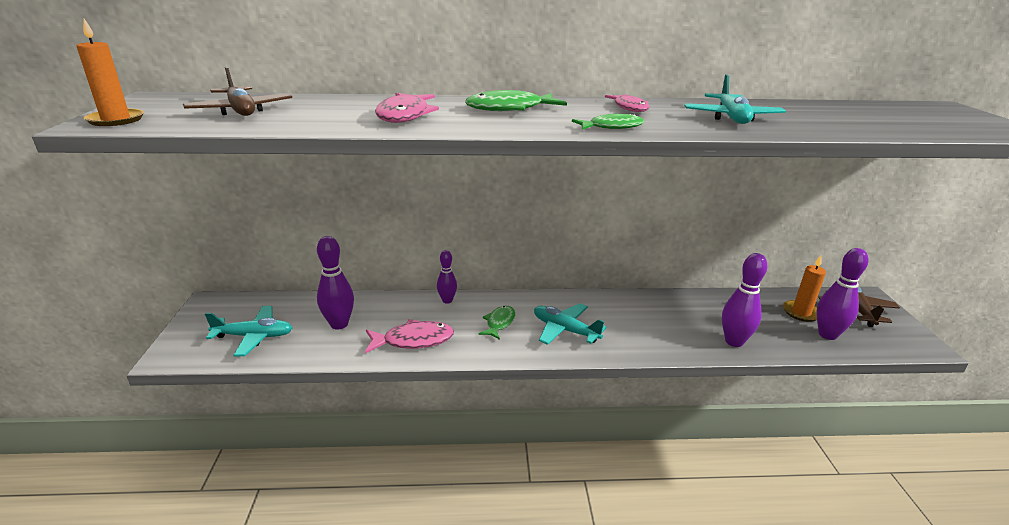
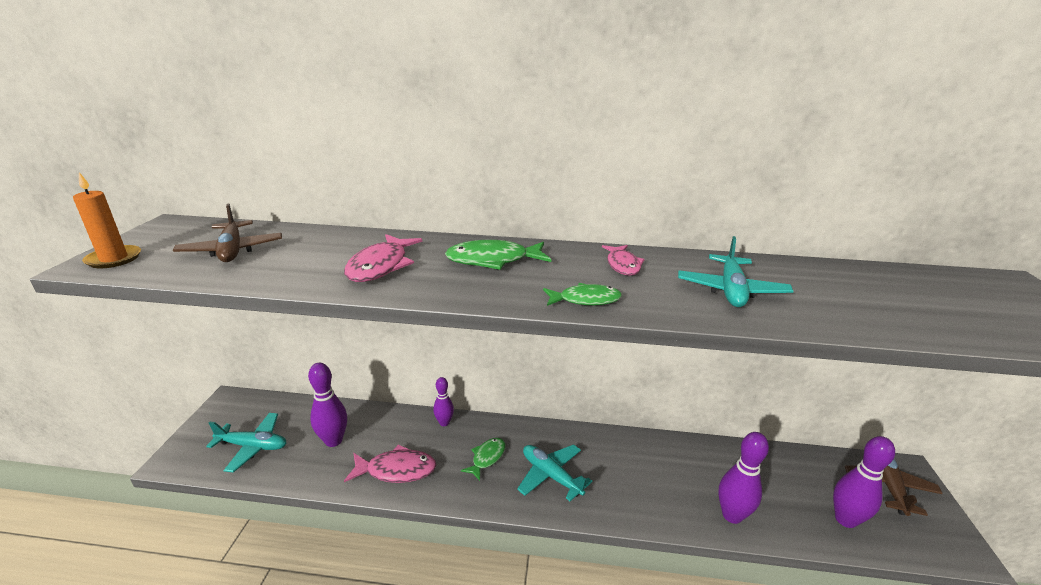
camera: 10 degrees right, 0 degrees up
orange candle [783,255,826,322] -> none

